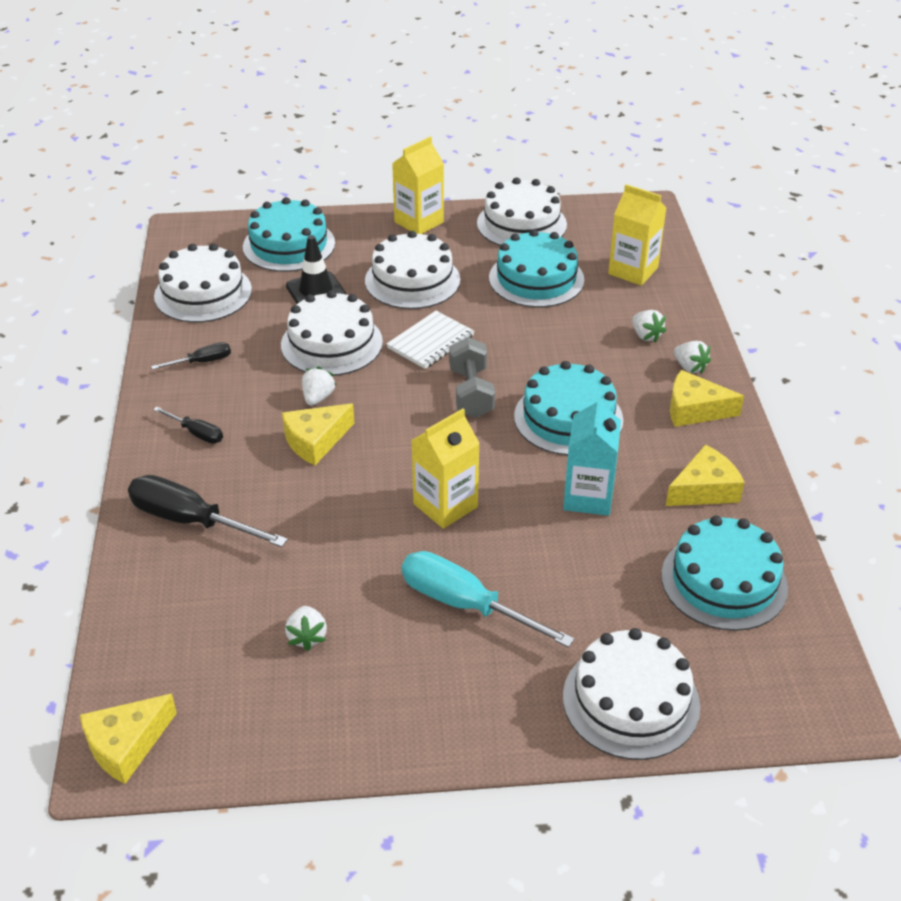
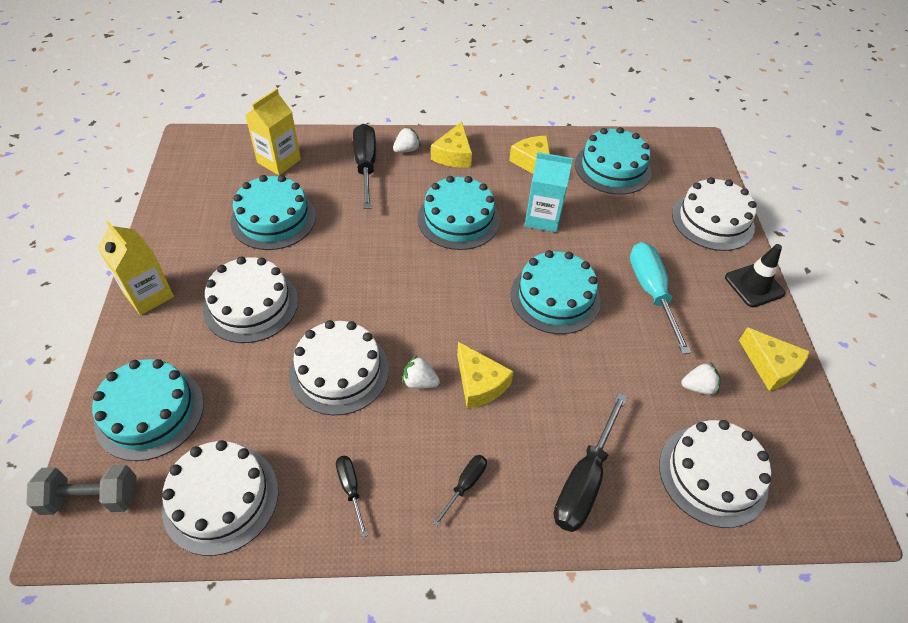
camera: 90 degrees left, 10 degrees up
yellow cheese [80,694,177,784] -> yellow cheese moved to [739,327,810,391]
black traffic cone [286,235,346,304] -> black traffic cone moved to [725,244,785,307]
white notebook [387,311,474,369] -> none
turquoise screwdriver [402,551,575,648] -> turquoise screwdriver turned 135 degrees clockwise [630,242,691,354]
yellow carton [411,409,480,529] -> turquoise cake [511,250,601,334]
grey dumbbell [449,337,495,418] -> grey dumbbell moved to [26,465,136,515]
white cake [477,177,567,246] -> white cake moved to [659,420,771,528]
white strawberry [632,310,667,343] -> black screwdriver [353,124,376,209]

